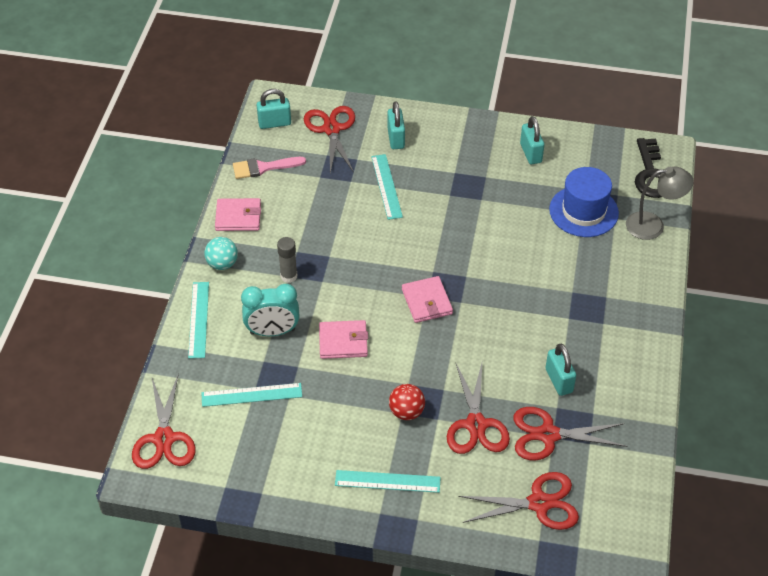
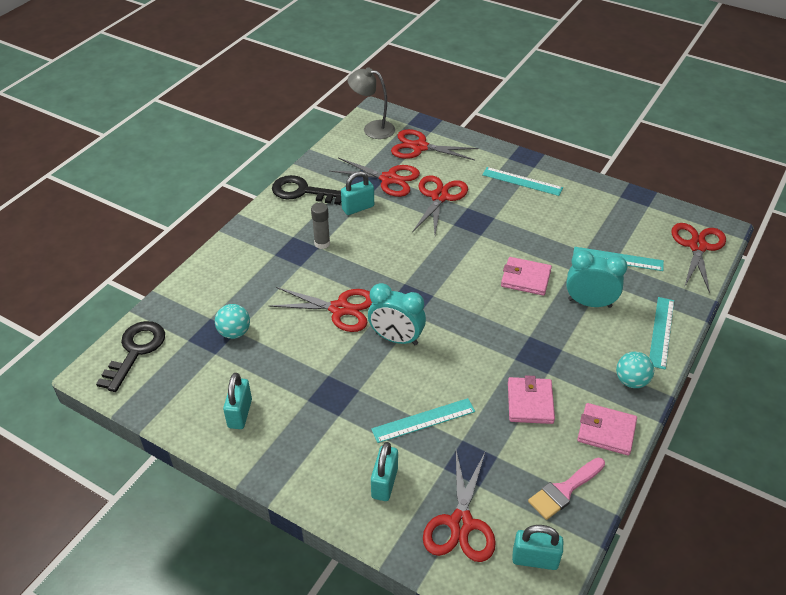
camera: 160 degrees left, 5 degrees down
pink brush [233,157,306,179] -> pink brush turned 135 degrees clockwise [528,458,605,520]
grey glue stick [277,237,297,283] -> grey glue stick moved to [311,202,330,249]
turquoise ruler [371,154,403,220] -> turquoise ruler turned 60 degrees clockwise [371,398,475,443]
red ball [389,384,425,420] -> none
pink wallet [402,276,453,323] -> pink wallet moved to [508,375,555,424]
turquoise padlock [545,344,576,396] -> turquoise padlock turned 60 degrees clockwise [341,171,374,215]
blue hat [549,167,619,237] -> turquoise ball [215,304,250,339]
grey lamp [626,166,694,240] -> grey lamp moved to [348,67,395,139]
none -> red scissors [269,287,372,332]
none -> black key [272,175,341,205]
none -> turquoise clock [368,283,426,345]

